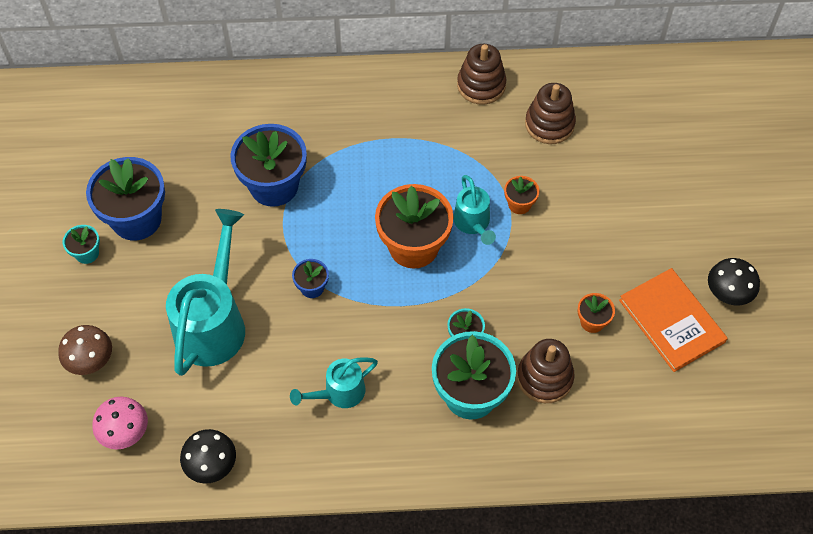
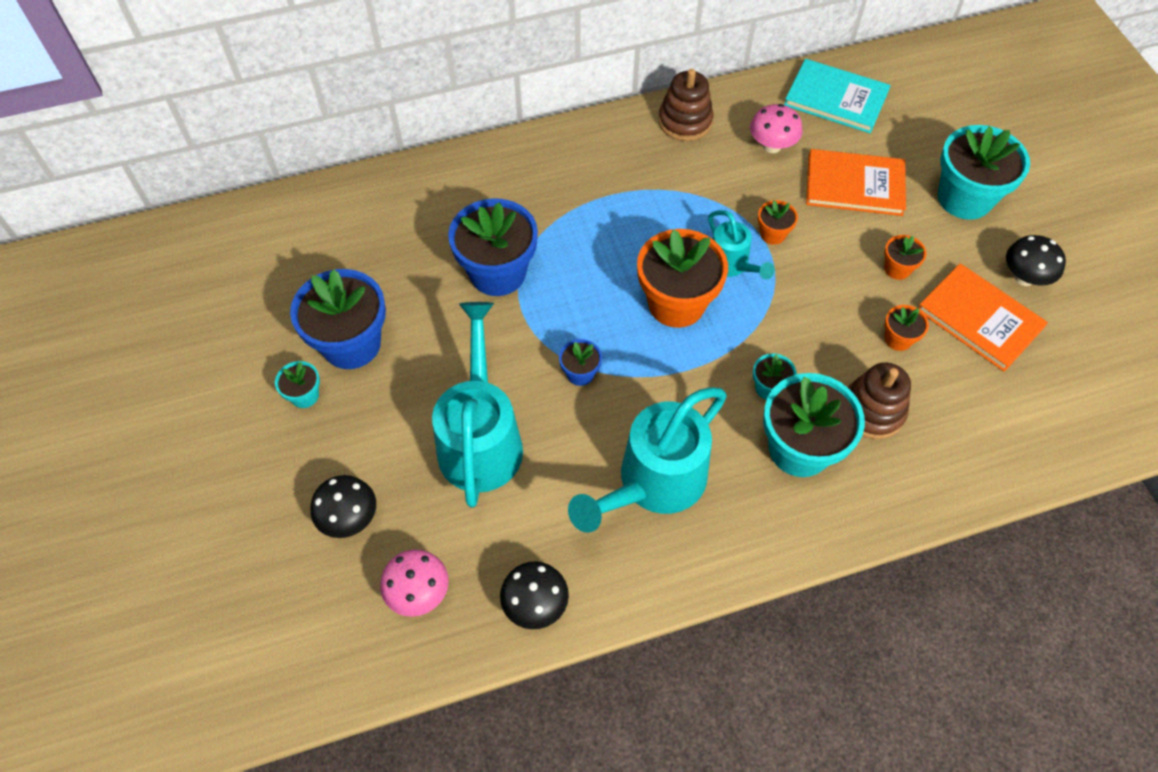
camera: 15 degrees left, 0 degrees up
brown mushroom [58,325,112,375] -> black mushroom [310,475,376,538]
turquoise watering can [290,357,378,408] -> turquoise watering can [568,387,727,533], size x1.86
brown stacking toy [525,83,576,144] -> pink mushroom [750,104,803,153]
none -> turquoise book [784,59,891,133]
none -> orange book [806,149,906,216]
none -> orange flower pot [884,235,927,280]
none -> turquoise flower pot [938,125,1030,220]

